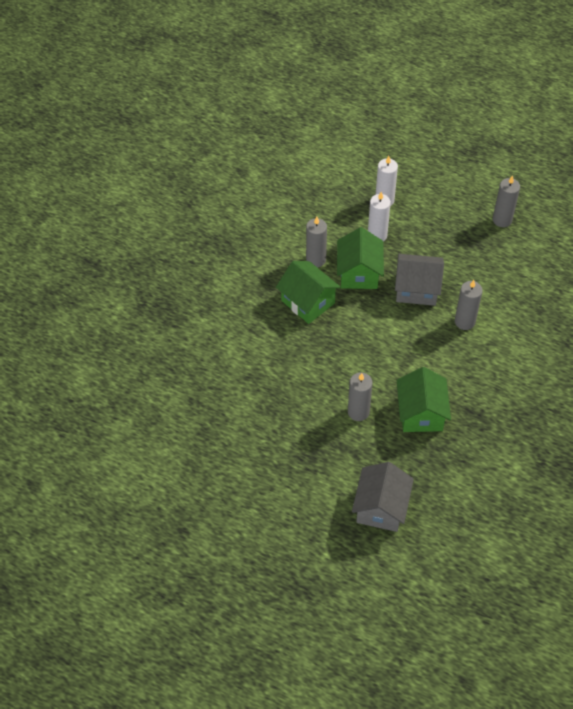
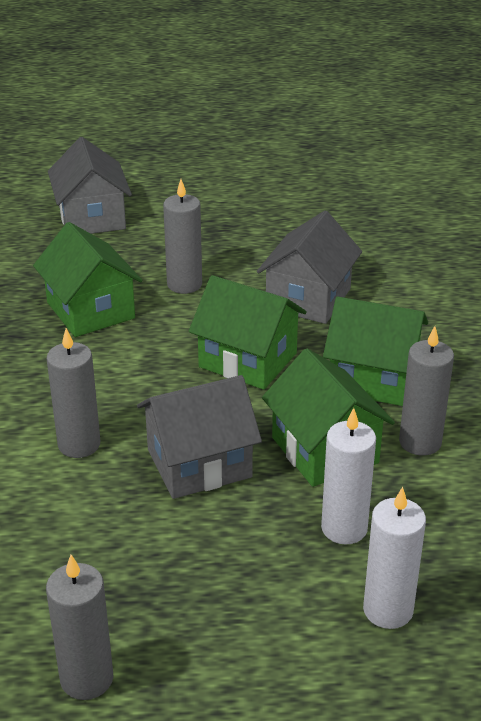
camera: 150 degrees right, 20 degrees down
none -> green house [189,275,307,390]
none -> grey house [257,211,362,324]

